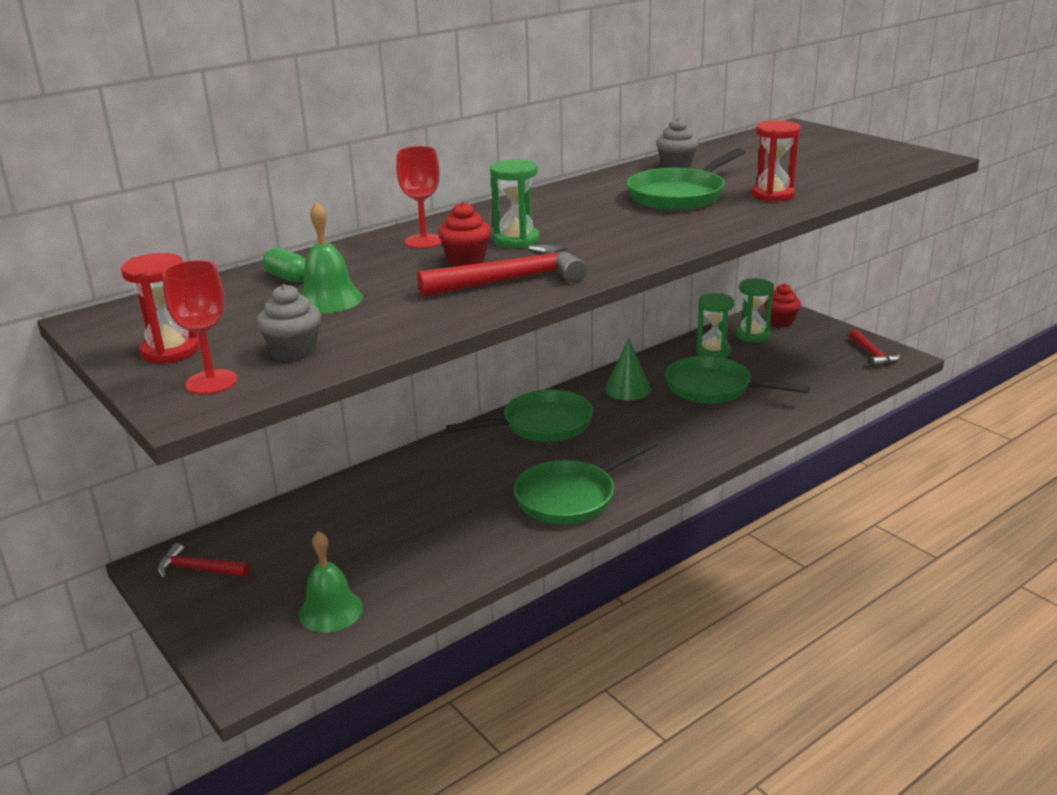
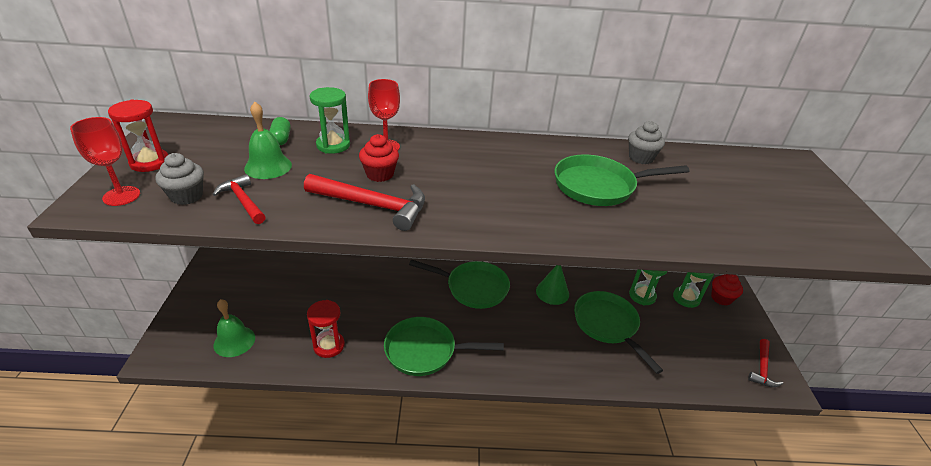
camera: 35 degrees right, 10 degrees up
red hammer [157,543,250,579] -> red hammer moved to [212,174,266,224]
green hourglass [490,159,539,248] -> green hourglass moved to [309,87,350,154]
red hourglass [752,120,801,202] -> red hourglass moved to [307,300,345,358]

